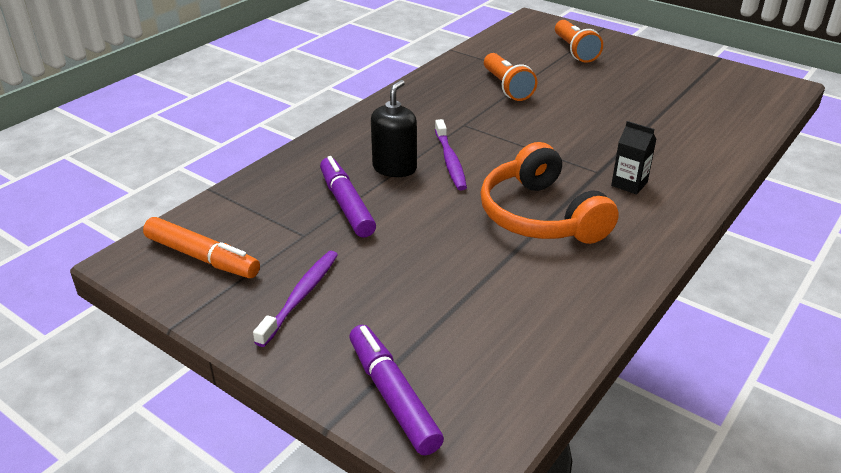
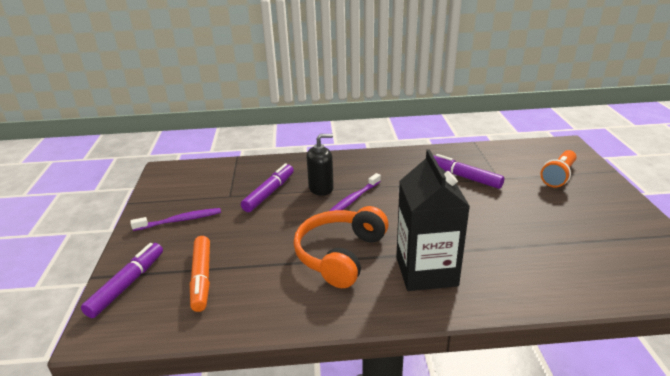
camera: 50 degrees right, 5 degrees down
orange marker [143,217,260,278] -> orange marker moved to [190,236,210,312]
orange flashlight [484,53,537,101] -> purple marker [434,154,504,189]
black carton [611,121,656,195] -> black carton [396,149,470,291], size x2.25

